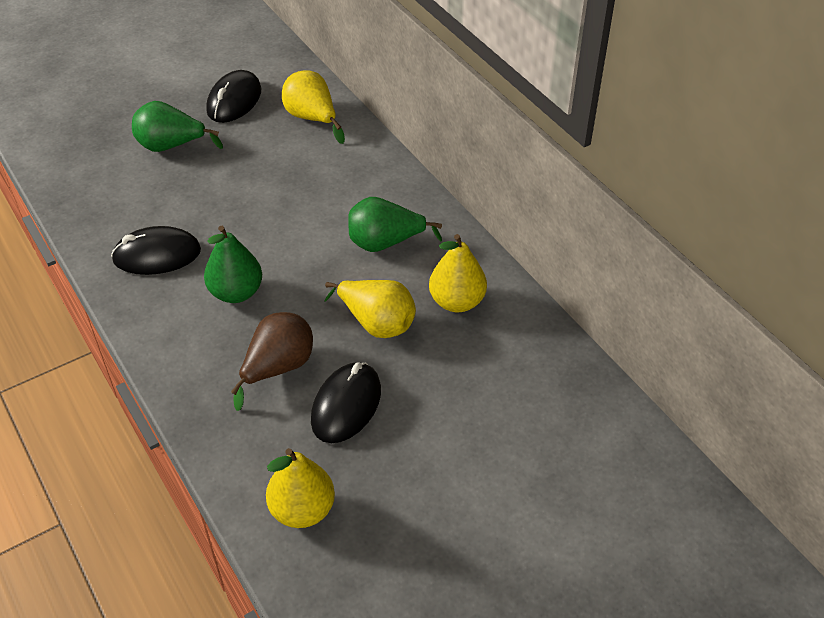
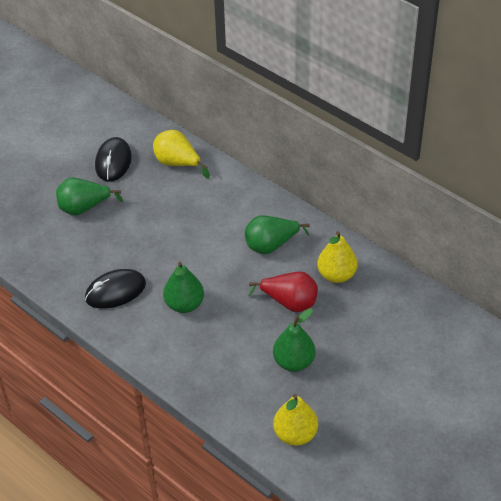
camera: 15 degrees left, 0 degrees up
brown pear [231,312,313,411] -> none
black mouse [311,362,381,443] -> green pear [273,308,316,372]
yellow pear [324,280,416,338] -> red pear [248,271,318,312]

